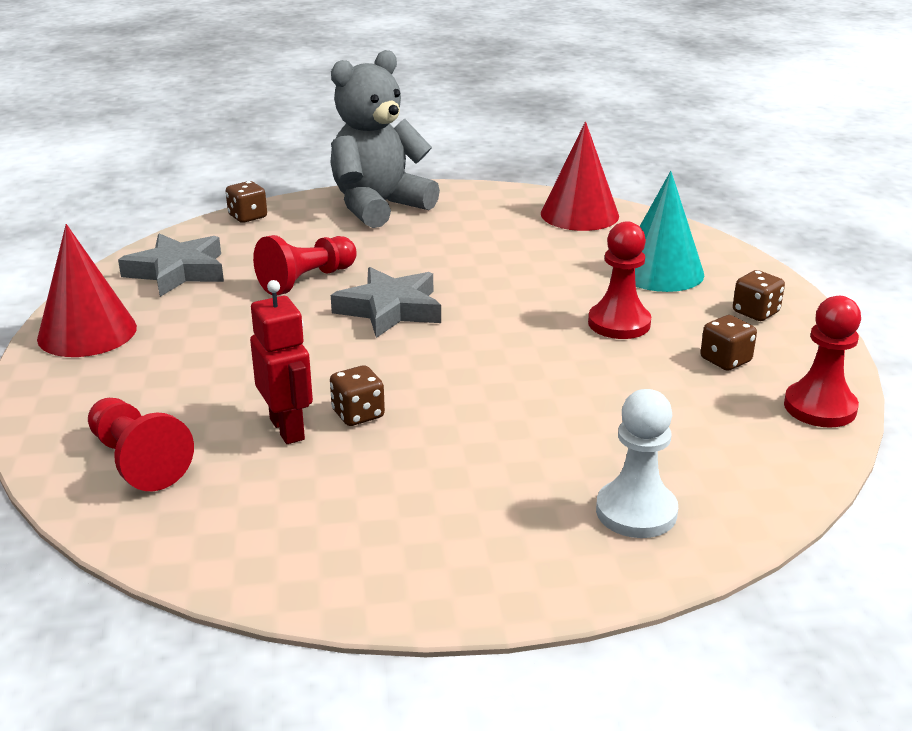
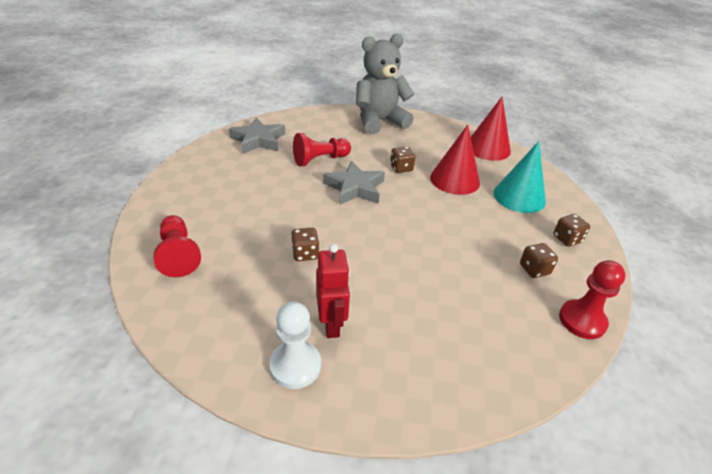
camera: 15 degrees right, 10 degrees up
red cone [37,224,137,357] -> red cone moved to [430,125,480,195]
brown dice [226,181,267,223] -> brown dice moved to [390,146,415,173]
red robot [250,280,313,444] -> red robot moved to [316,244,350,338]
red pawn [588,221,651,339] -> none
white pawn [596,389,678,538] -> white pawn moved to [269,302,321,389]

